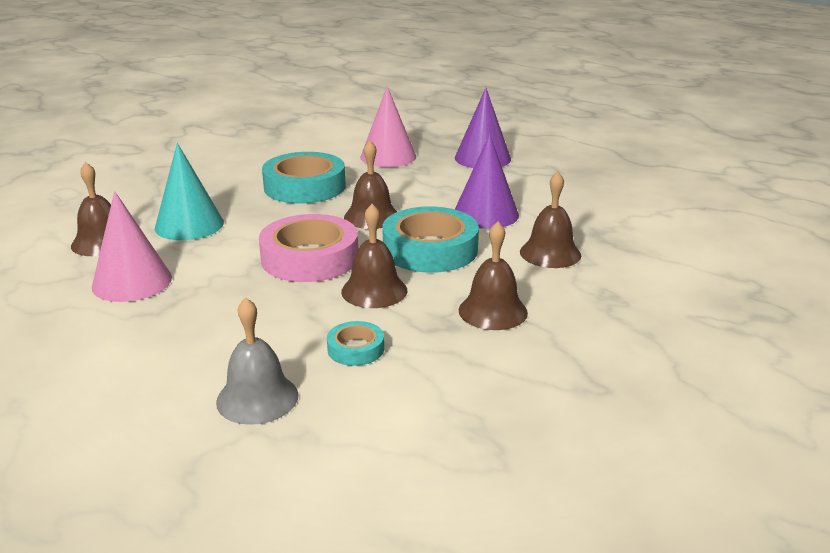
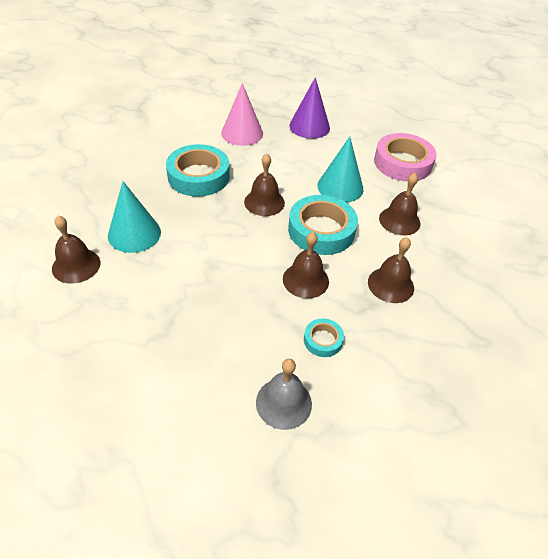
camera: 20 degrees left, 20 degrees up
pink cone [92,191,172,302] -> none
pink tape [259,214,358,282] -> pink tape moved to [374,133,437,181]
purple cone [455,134,519,229] -> turquoise cone [317,137,363,203]

